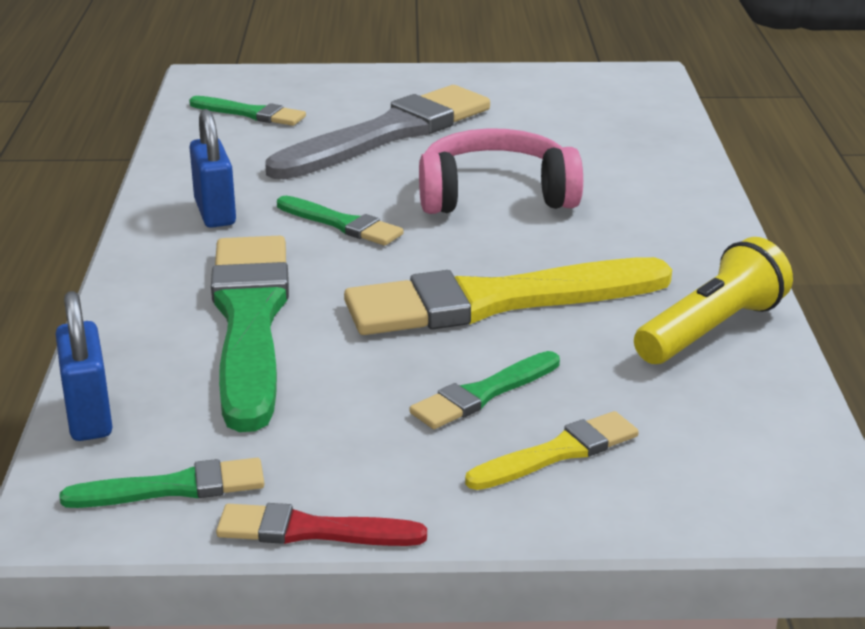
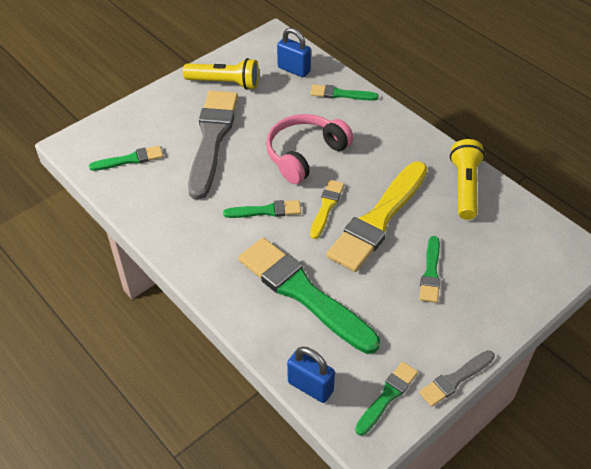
camera: 40 degrees left, 20 degrees up
blue padlock [189,109,236,228] -> blue padlock moved to [277,28,311,77]
red brush [216,503,427,546] -> grey brush [419,350,495,407]
yellow brush [465,411,639,490] -> yellow brush moved to [310,180,344,239]
none -> yellow flashlight [183,58,259,90]
none -> green brush [310,85,379,101]

